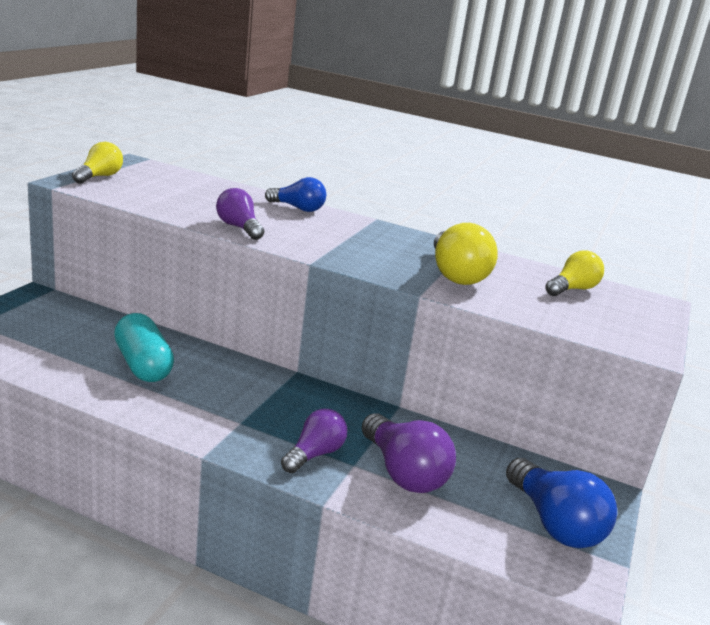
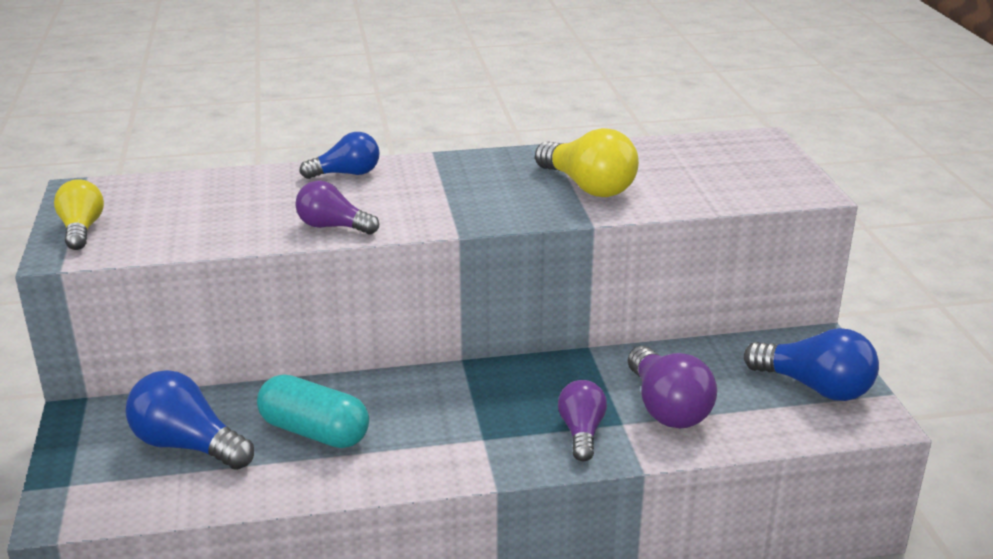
camera: 30 degrees left, 5 degrees up
purple light bulb [362,413,456,493] -> purple light bulb turned 45 degrees clockwise [628,346,717,428]
yellow light bulb [545,250,604,296] -> none
none -> blue light bulb [126,370,254,470]

